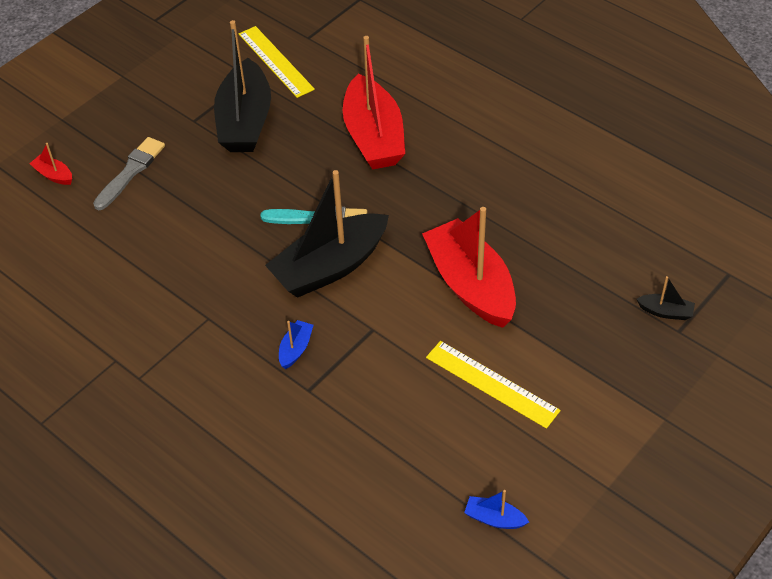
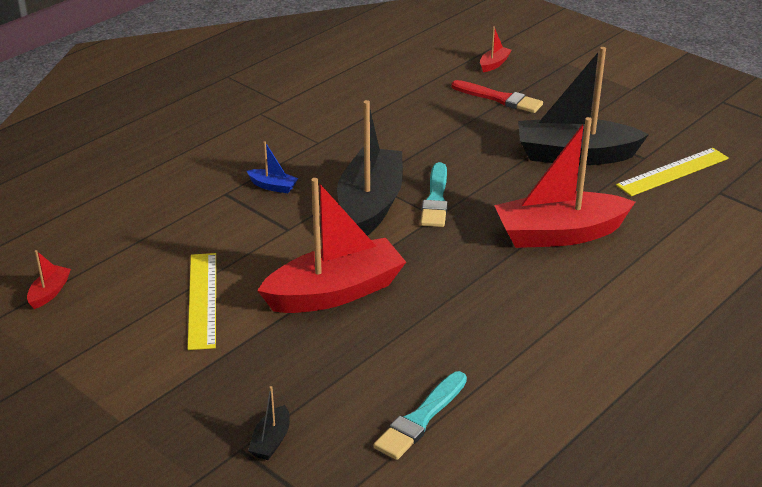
camera: 90 degrees right, 15 degrees down
grey brush [93,137,165,210] -> red brush [451,80,543,113]
black boat [265,170,389,298] -> black boat turned 45 degrees clockwise [337,100,403,236]
yellow ruler [426,341,561,429] -> yellow ruler turned 45 degrees counterclockwise [188,253,216,350]
blue boat [464,490,529,529] -> red boat [27,250,71,309]
none -> turquoise brush [374,371,467,460]

